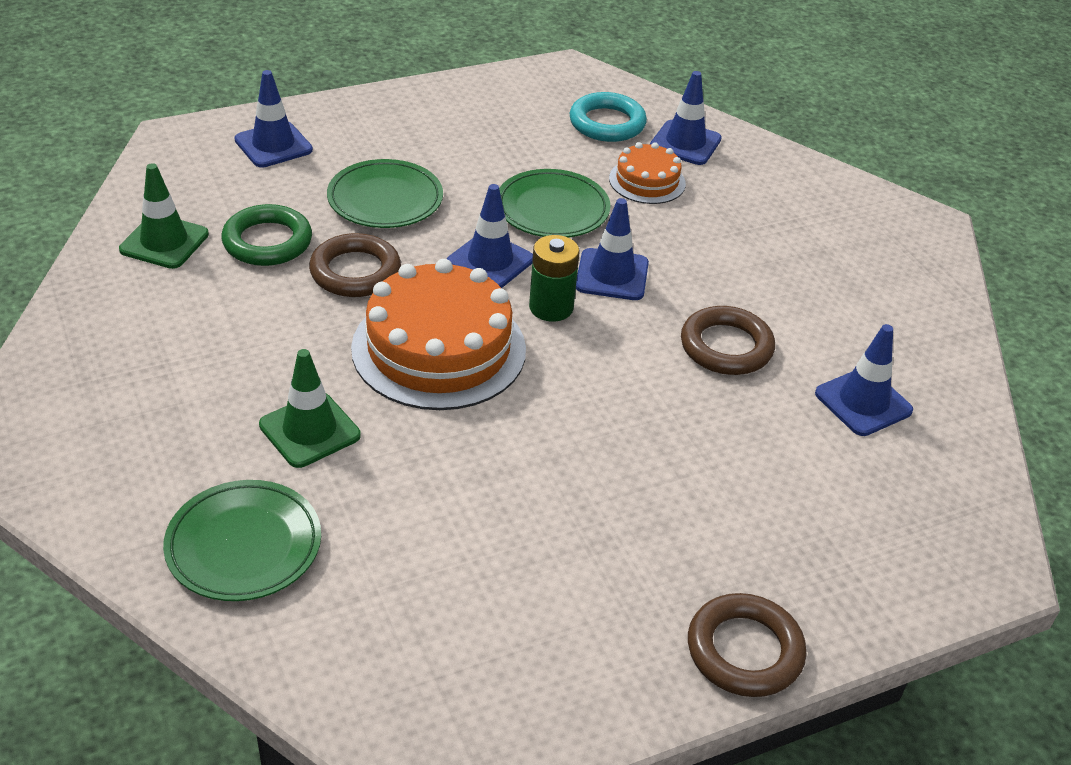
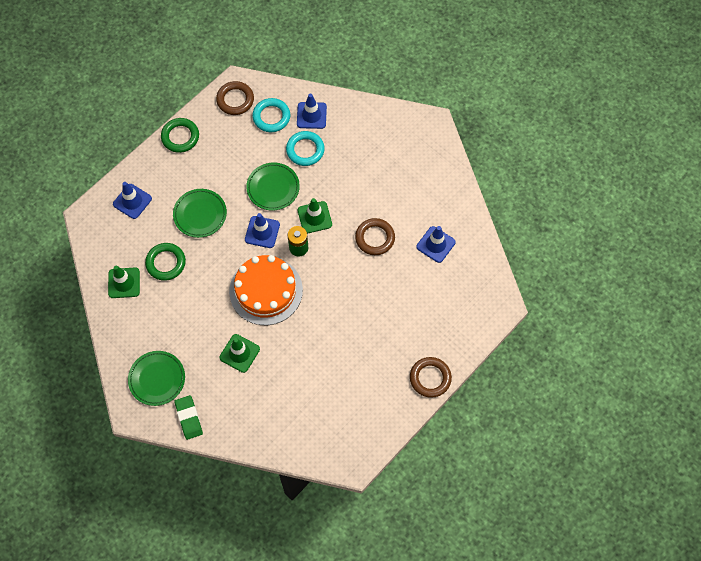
camera: 20 degrees left, 25 degrees up
green plate [163,480,321,601] -> green plate moved to [128,351,185,406]
brown ring [309,233,401,297] -> brown ring moved to [216,81,254,115]
blue traffic cone [576,198,649,300] -> green traffic cone [298,198,332,234]
orange cake [609,142,686,204] -> turquoise ring [286,131,325,166]
none -> green ring [161,118,199,153]
none -> green eraser [174,395,203,440]

